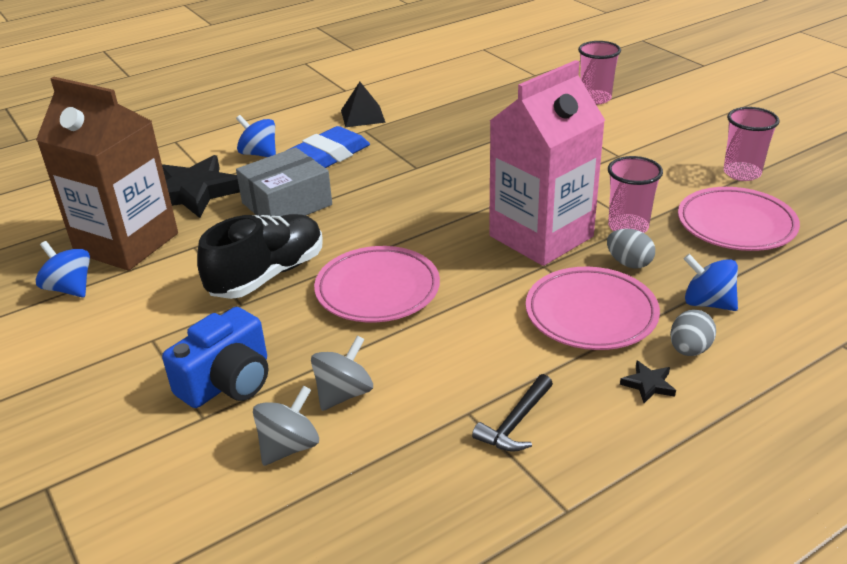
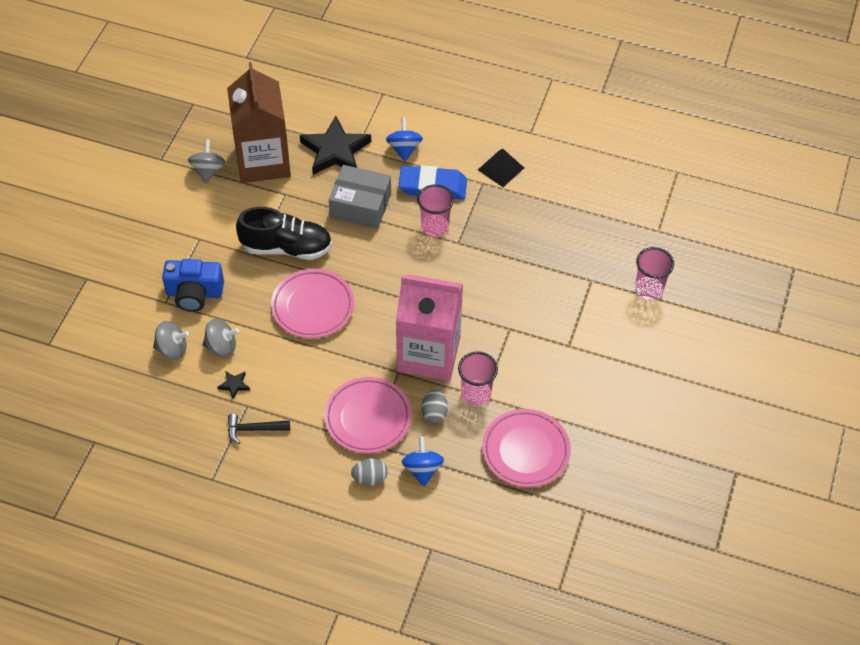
camera: 50 degrees right, 20 degrees up
blue spinning top [36,241,90,298] -> grey spinning top [188,139,225,184]
black star [620,361,676,403] -> black star moved to [217,371,250,399]
pink cup [724,107,780,181] -> pink cup moved to [417,184,454,237]

